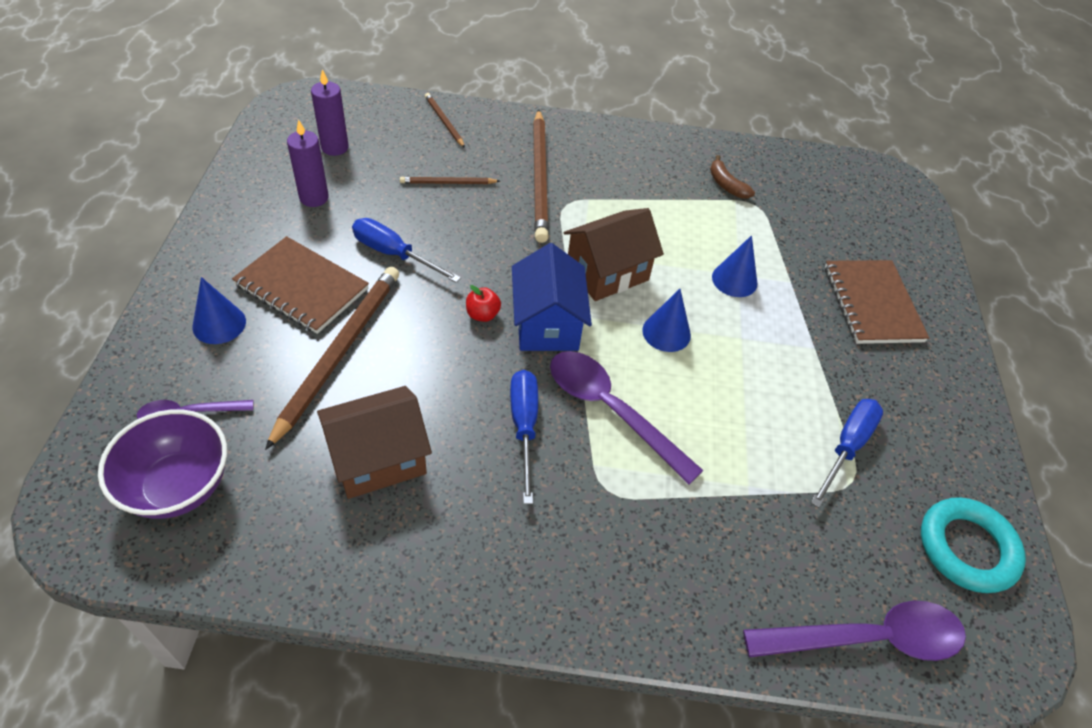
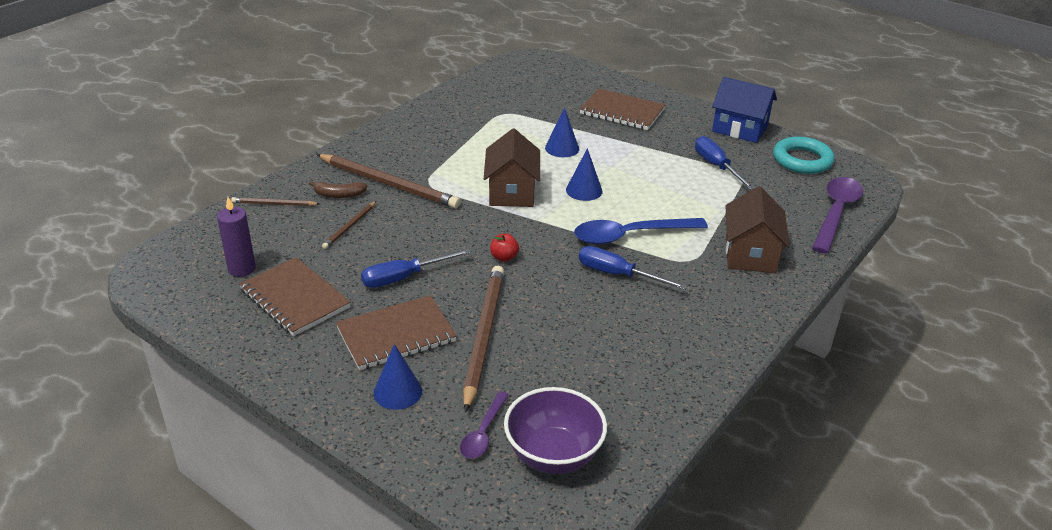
camera: 55 degrees left, 15 degrees down
brown pencil [265,267,399,450] -> brown pencil turned 45 degrees clockwise [463,266,504,412]
purple candle [287,119,329,207] -> brown notebook [239,257,351,336]
brown house [317,386,432,499] -> brown house moved to [725,186,790,273]
blue house [512,243,592,351] -> blue house moved to [712,77,777,143]
purple spoon [550,351,704,485] -> blue spoon [574,218,708,245]
brown banana [710,155,755,199] -> brown banana moved to [309,181,367,198]

